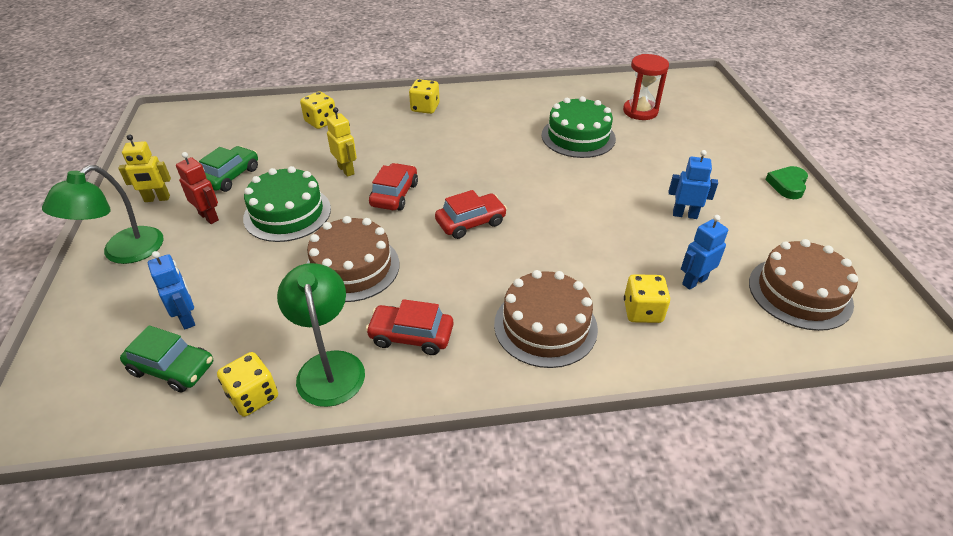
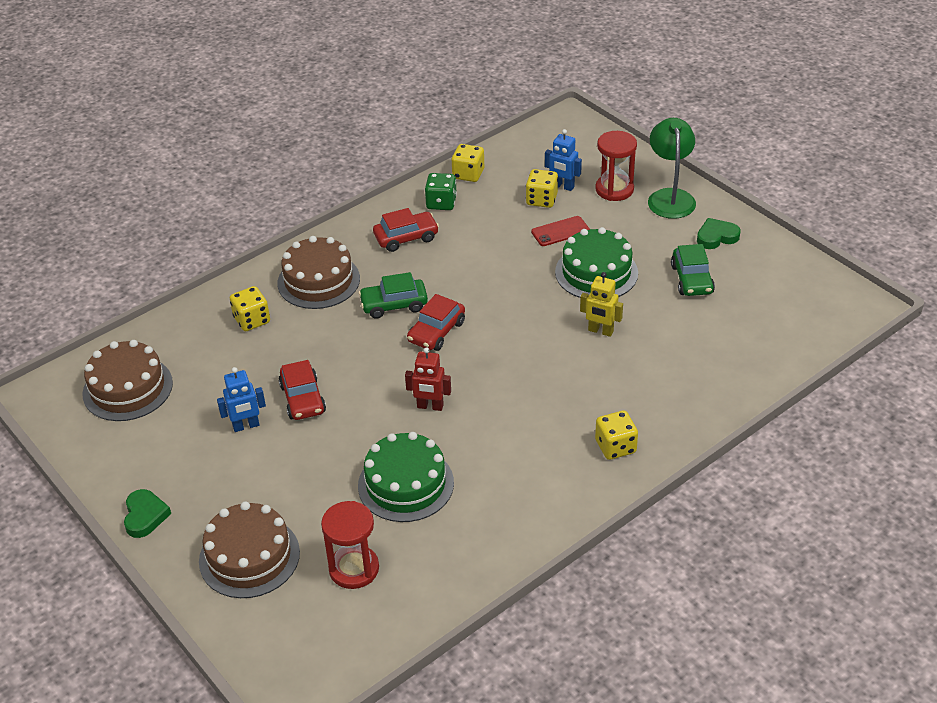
camera: 150 degrees right, 0 degrees up
yellow robot [118,134,171,202] -> green heart [697,218,741,249]
green car [120,325,213,392] -> green car moved to [359,272,428,319]
red robot [176,152,219,224] -> red robot moved to [405,347,451,411]
green lamp [277,263,365,407] -> green dice [425,173,457,210]
yellow dice [300,91,335,129] -> yellow dice moved to [526,169,558,208]
brown cake [306,216,400,302] -> brown cake moved to [199,501,300,598]
red car [369,163,418,211] -> red car moved to [279,360,326,420]
blue robot [681,215,728,290] -> none
none -> red phone [531,216,590,246]
none -> red hourglass [595,131,637,201]

